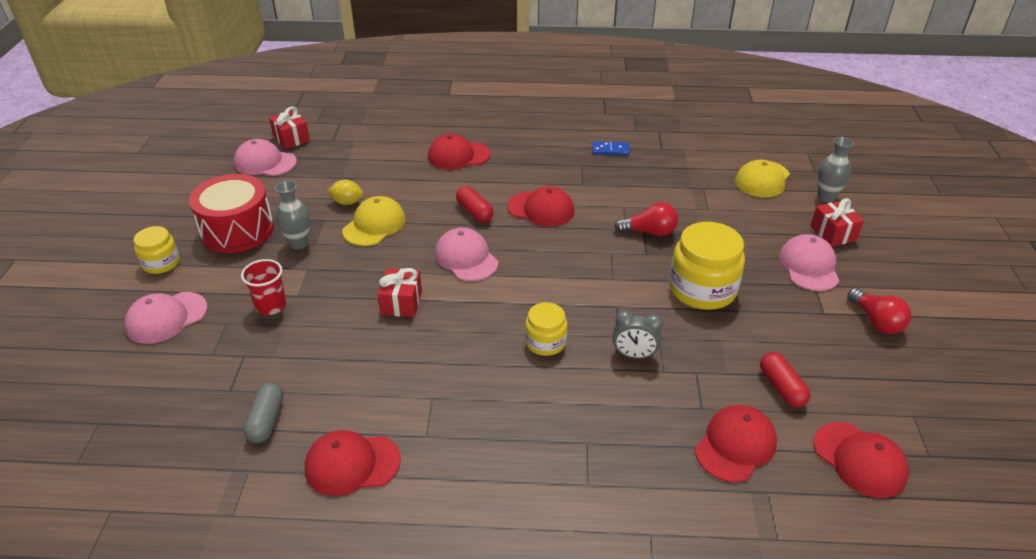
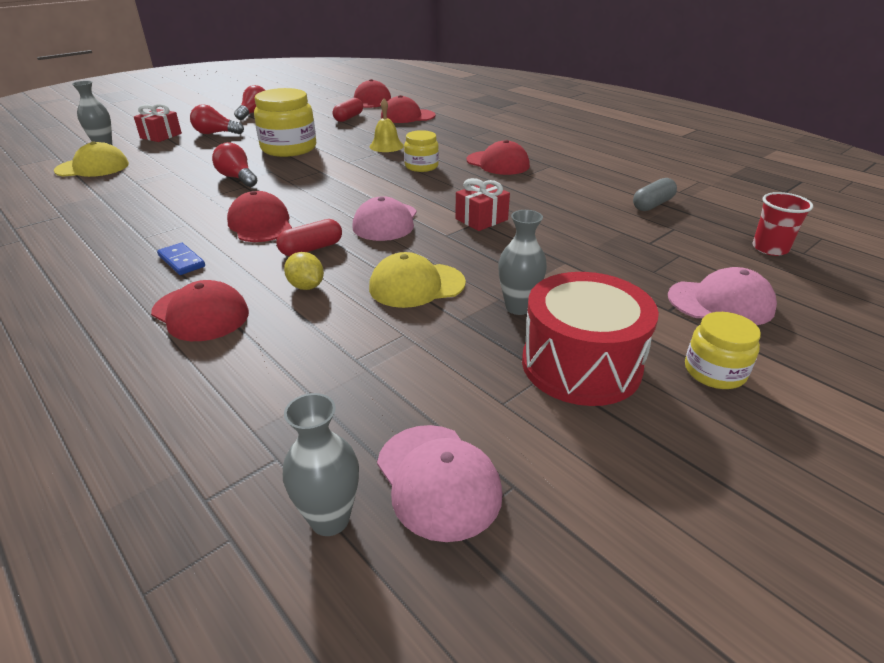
camera: 135 degrees left, 5 degrees down
red cup [241,259,286,315] -> red cup moved to [752,192,813,256]
red gift [269,106,310,149] -> grey vase [283,393,359,536]
red cap [305,430,401,496] -> red cap moved to [467,140,530,175]
yellow lemon [327,180,363,205] -> yellow lemon moved to [284,252,324,290]
red capsule [456,186,494,222] -> red capsule turned 45 degrees clockwise [277,219,342,256]
blue domino [592,141,630,155] -> blue domino moved to [157,243,205,275]
grey clock [612,310,663,359] -> yellow bell [369,99,404,152]
pink cap [779,234,839,291] -> red light bulb [190,104,244,134]

